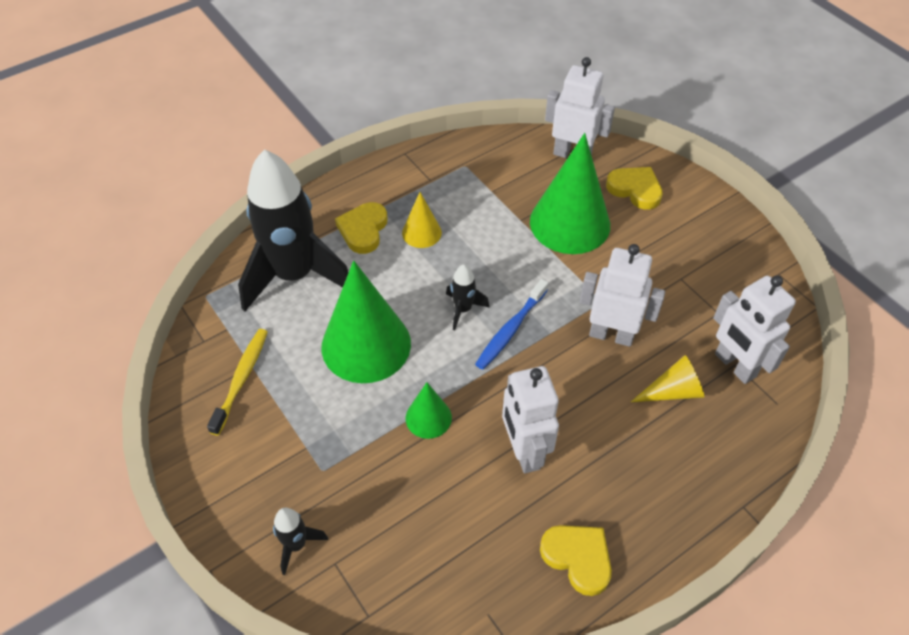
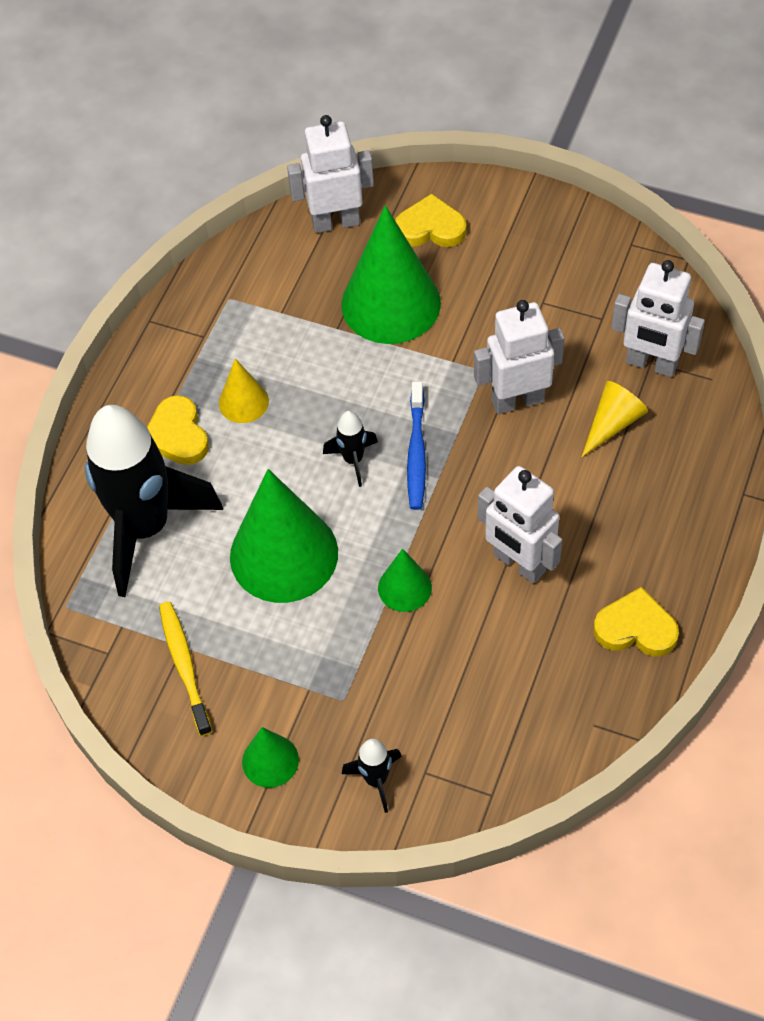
camera: 30 degrees left, 5 degrees up
none -> green cone [242,727,299,788]

